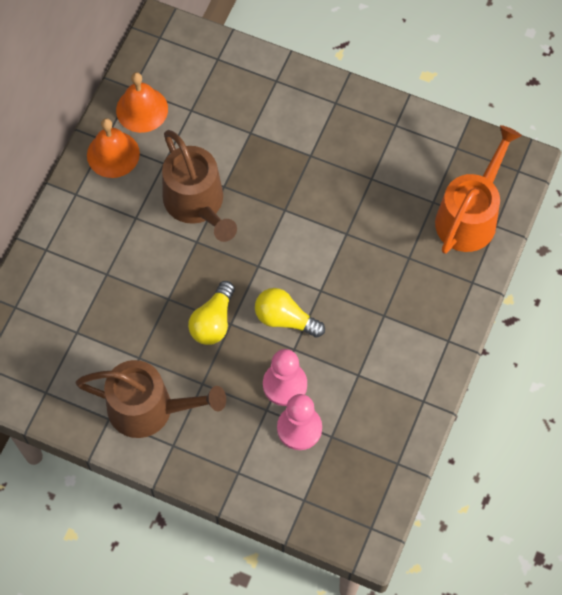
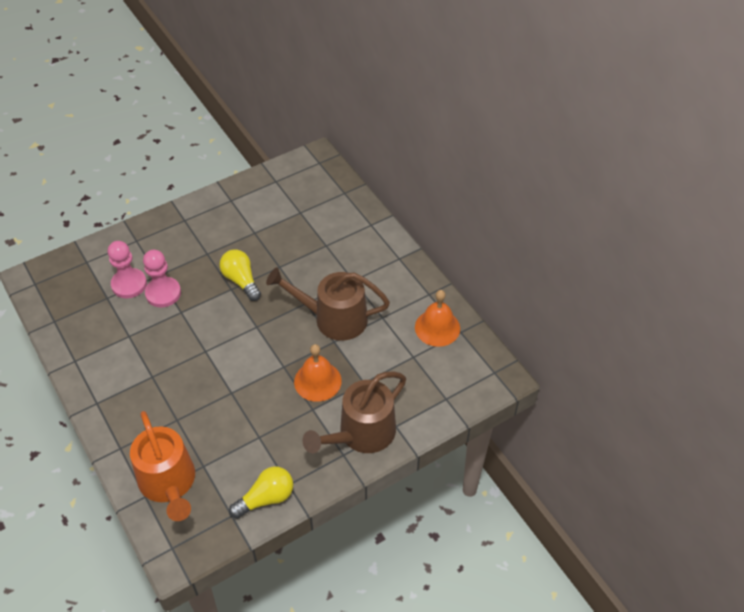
camera: 125 degrees right, 15 degrees down
brown watering can [76,360,226,438] -> brown watering can moved to [303,372,406,453]
orange bell [87,118,140,178] -> orange bell moved to [294,344,342,402]
yellow light bulb [255,288,325,338] -> yellow light bulb moved to [229,466,293,519]

